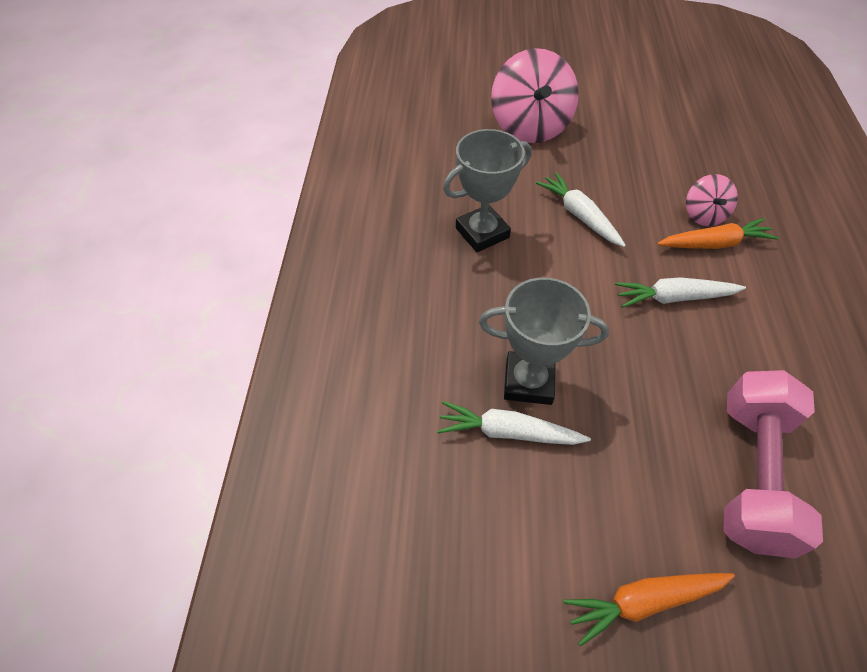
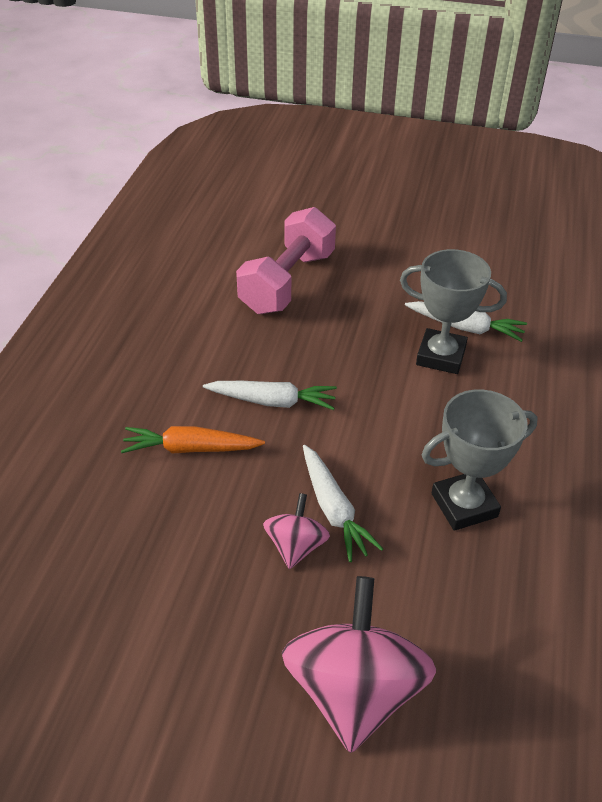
camera: 170 degrees left, 10 degrees down
orange carrot [563,573,735,647] -> none
pink spinning top [686,174,738,226] -> pink spinning top moved to [263,493,330,569]

